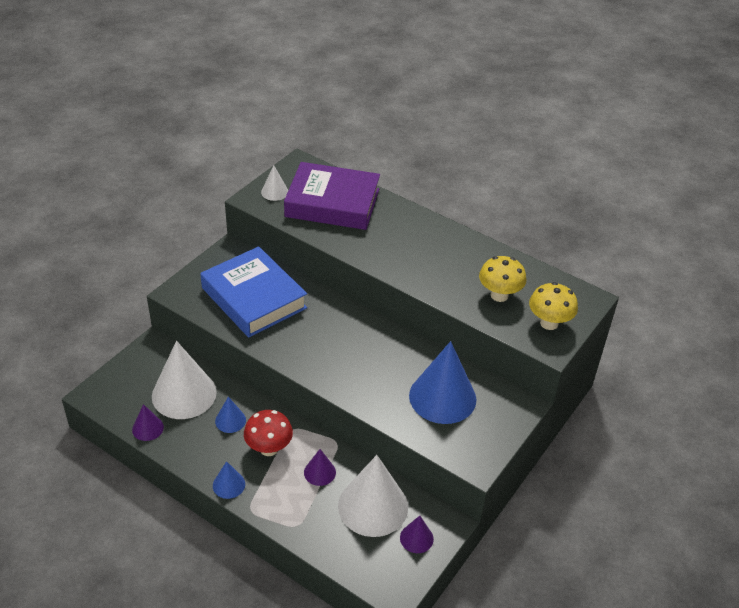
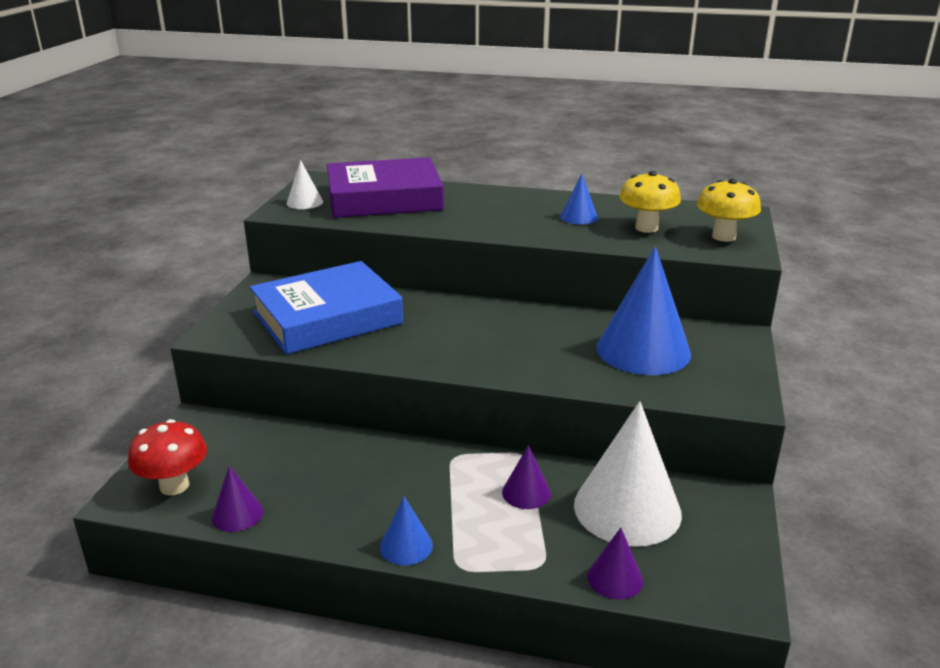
camera: 20 degrees left, 15 degrees down
white cone [152,341,217,419] -> none
blue book [200,246,307,337] -> blue book turned 60 degrees counterclockwise [250,261,403,354]
blue cone [215,397,246,433] -> blue cone moved to [560,173,598,224]
red mushroom [244,410,293,456] -> red mushroom moved to [128,419,207,496]
purple cone [400,516,434,553] -> purple cone moved to [587,528,643,600]

